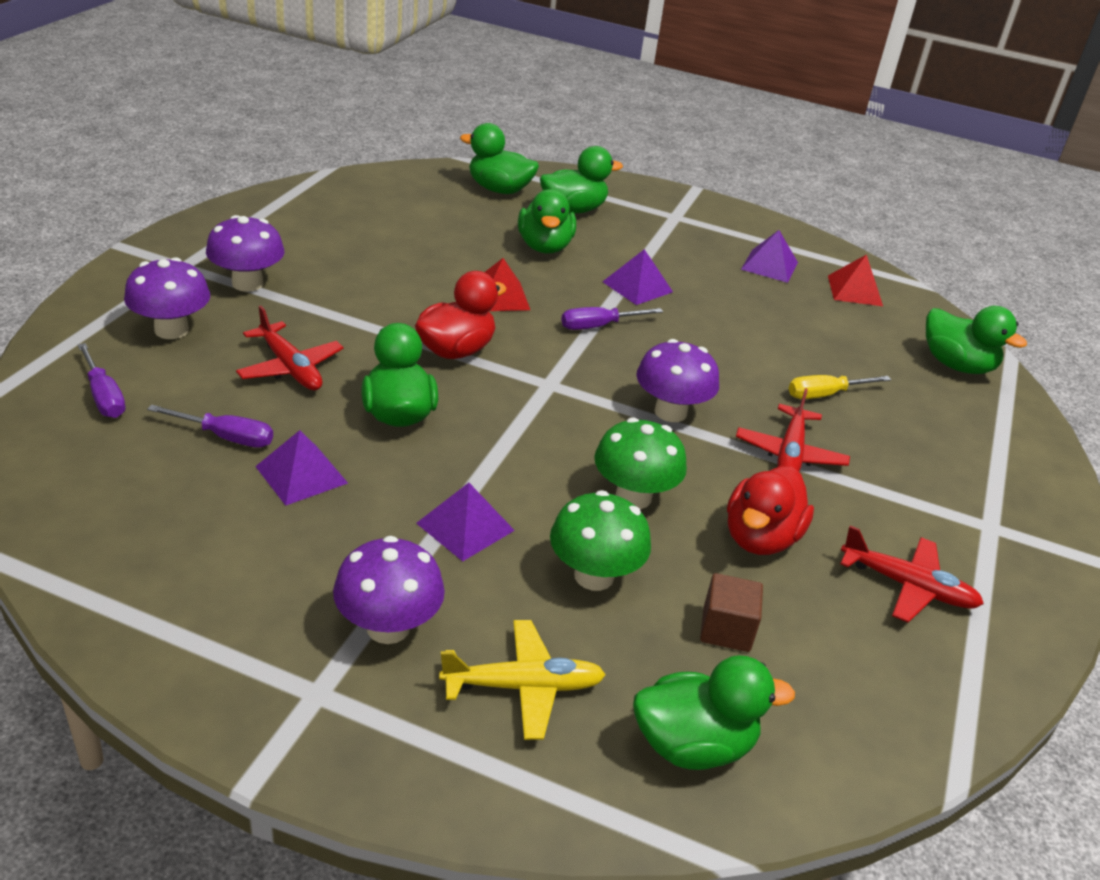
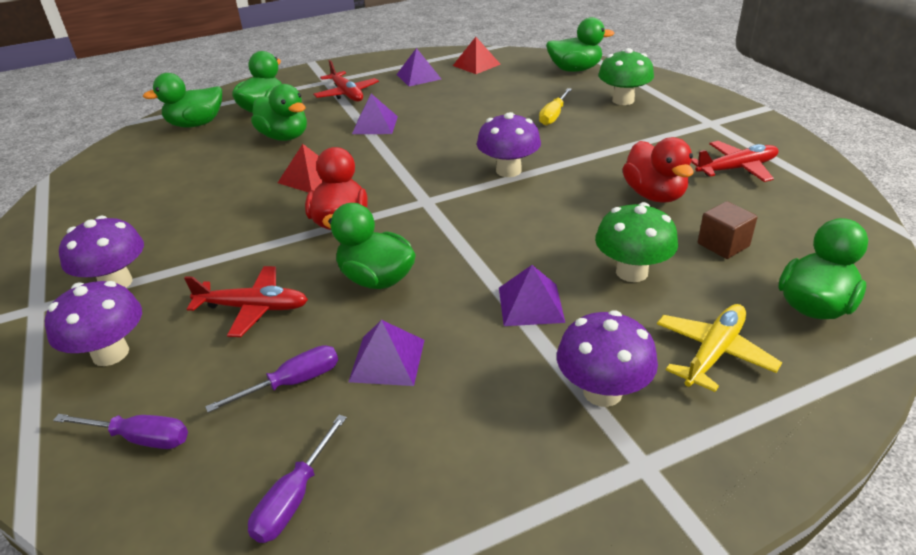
camera: 40 degrees left, 0 degrees up
purple screwdriver [561,307,663,330] -> purple screwdriver moved to [248,415,347,543]
green mushroom [594,417,687,509] -> green mushroom moved to [598,48,654,105]
red plane [736,388,850,472] -> red plane moved to [313,60,379,102]

